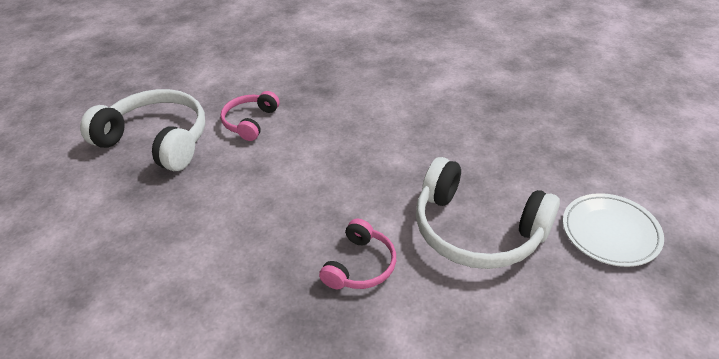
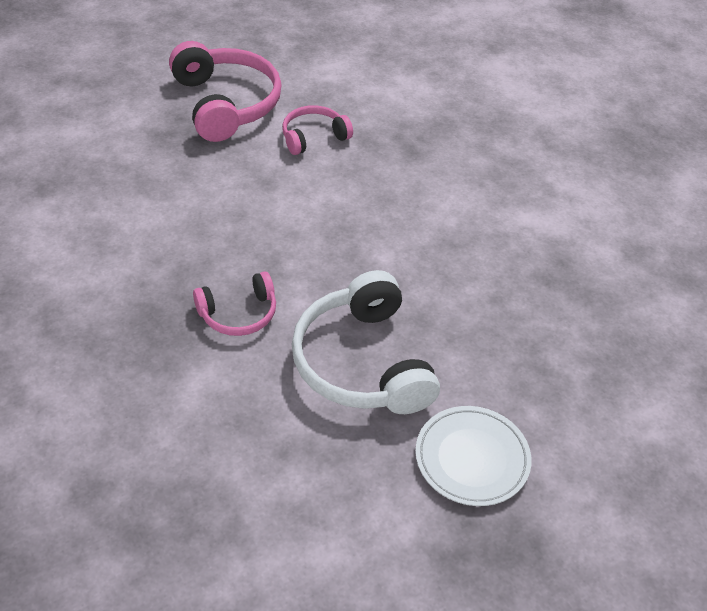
camera: 40 degrees right, 5 degrees up
white headphones [80,89,205,171] -> pink headphones [169,41,281,142]

